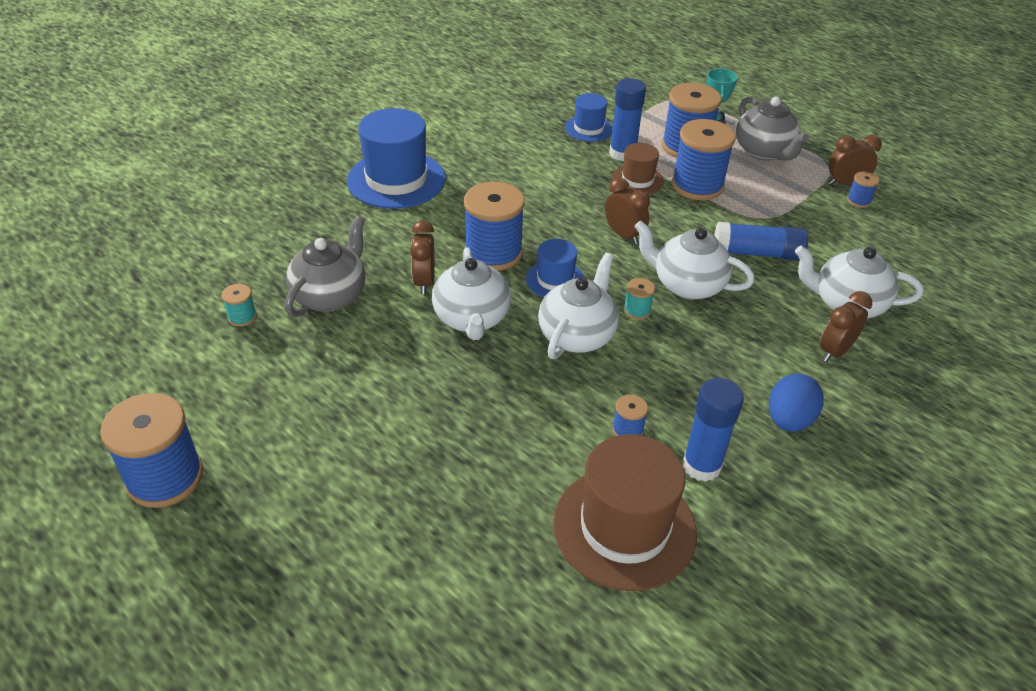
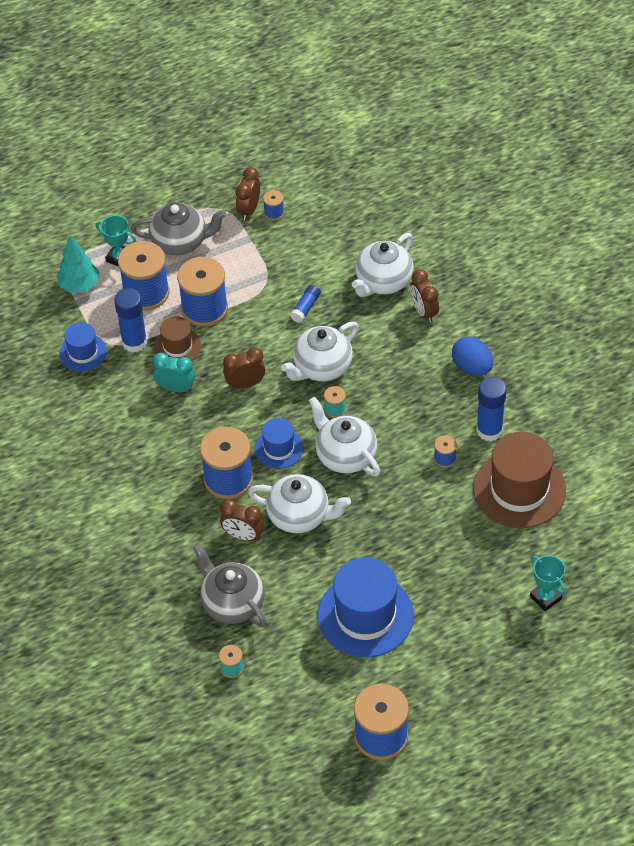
camera: 65 degrees left, 10 degrees up
blue hat [347,108,446,209] -> blue hat moved to [318,558,414,658]
blue glue stick [714,222,808,261] -> blue glue stick [290,285,321,323], size x0.57
none -> turquoise tree [57,235,100,293]
none -> turquoise clock [153,353,195,392]
none -> turquoise trophy [530,555,567,611]

